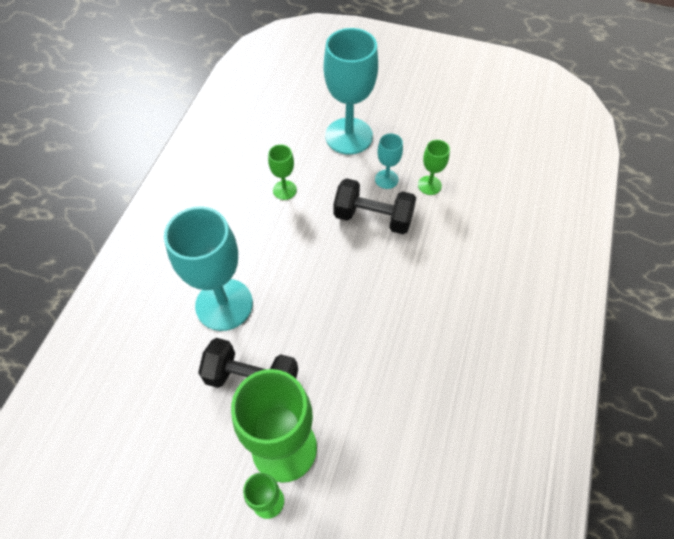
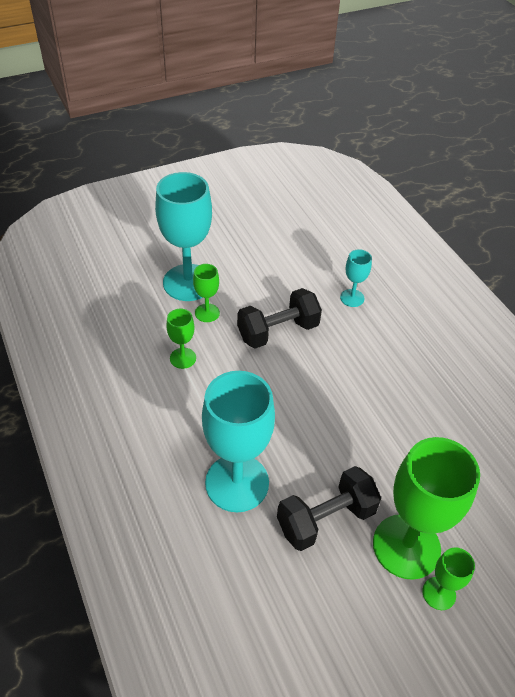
camera: 45 degrees left, 10 degrees down
turquoise goblet [375,133,403,189] -> turquoise goblet moved to [340,249,372,307]
green goblet [418,140,450,195] -> green goblet moved to [193,264,220,322]

